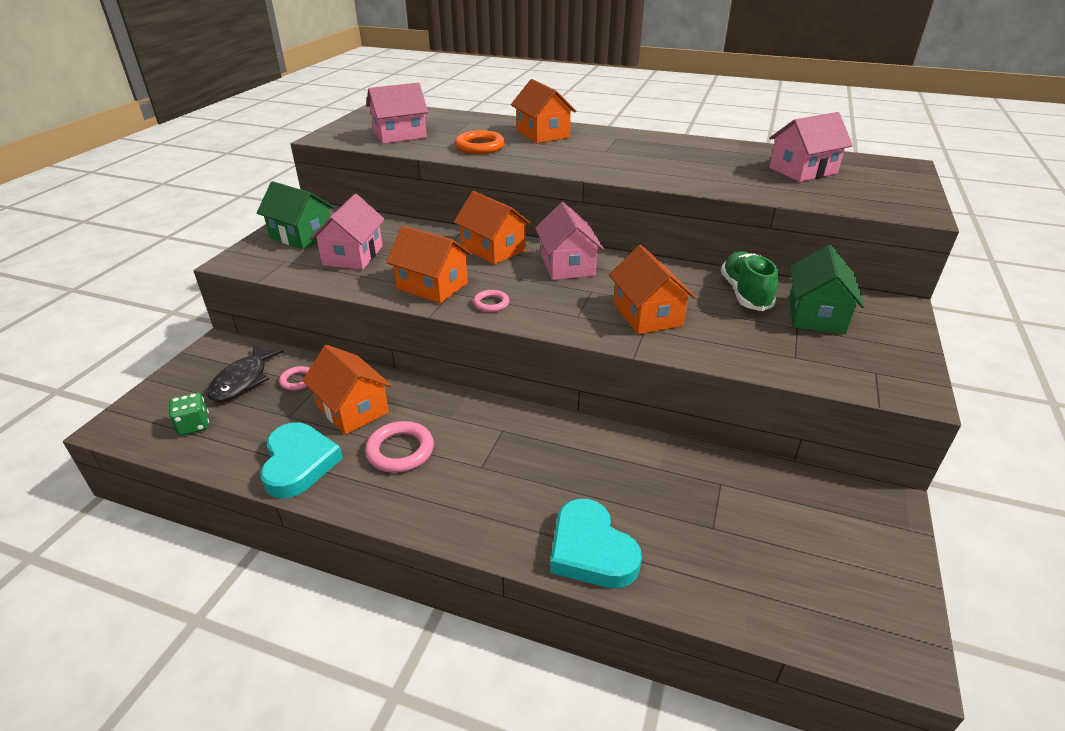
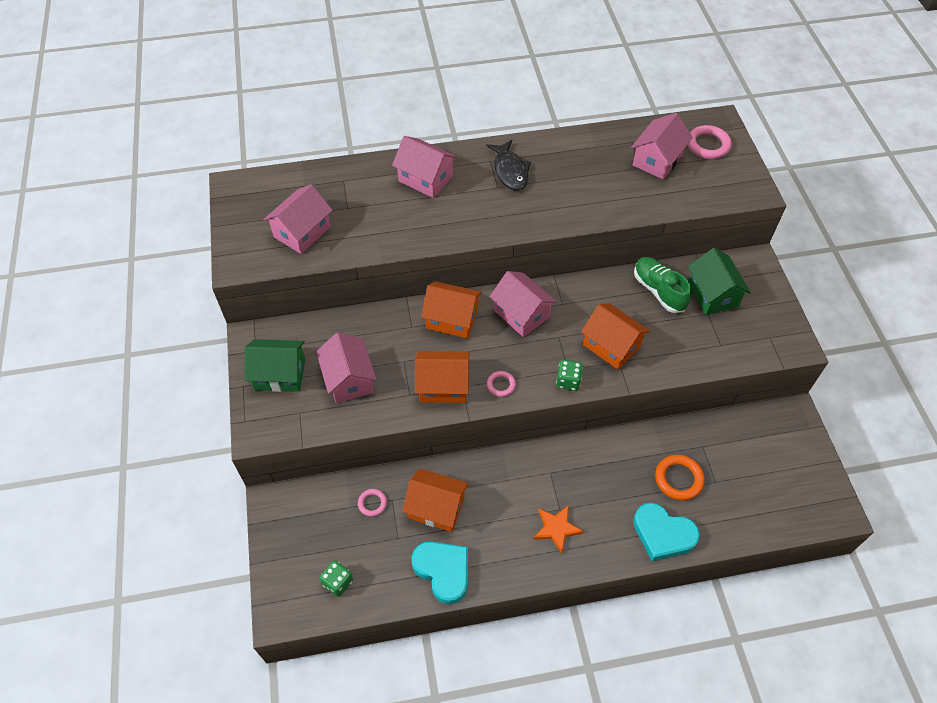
camera: 30 degrees left, 20 degrees up
black fish [207,345,284,402] -> black fish moved to [486,140,531,190]
pink ring [365,421,434,473] -> pink ring moved to [688,125,732,159]
orange ring [455,130,505,154] -> orange ring moved to [655,455,705,500]
orange house [511,79,576,143] -> pink house [392,136,457,198]
none -> orange star [533,505,584,554]
none -> green dice [556,360,583,391]

